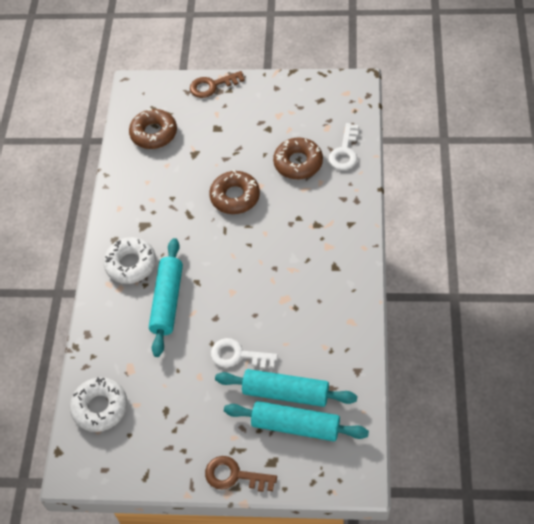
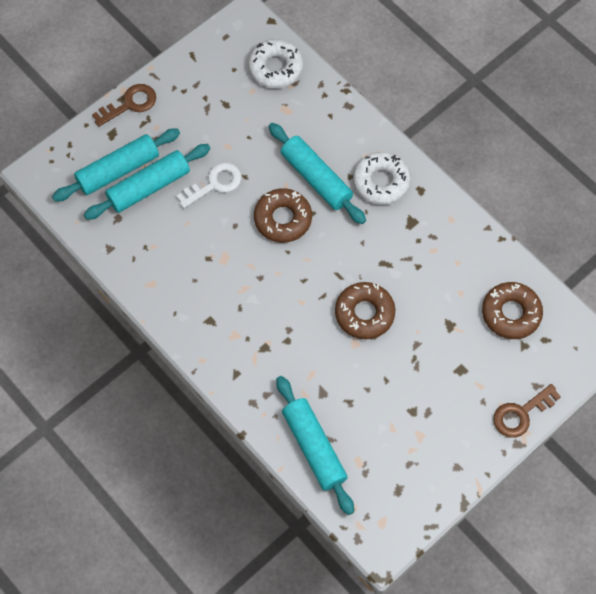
camera: 130 degrees right, 10 degrees up
brown key [190,71,245,98] -> brown key turned 150 degrees counterclockwise [493,384,561,438]
brown donut [273,138,323,179] -> brown donut moved to [254,188,312,243]
white key [329,123,359,170] -> turquoise rolling pin [276,376,354,515]

